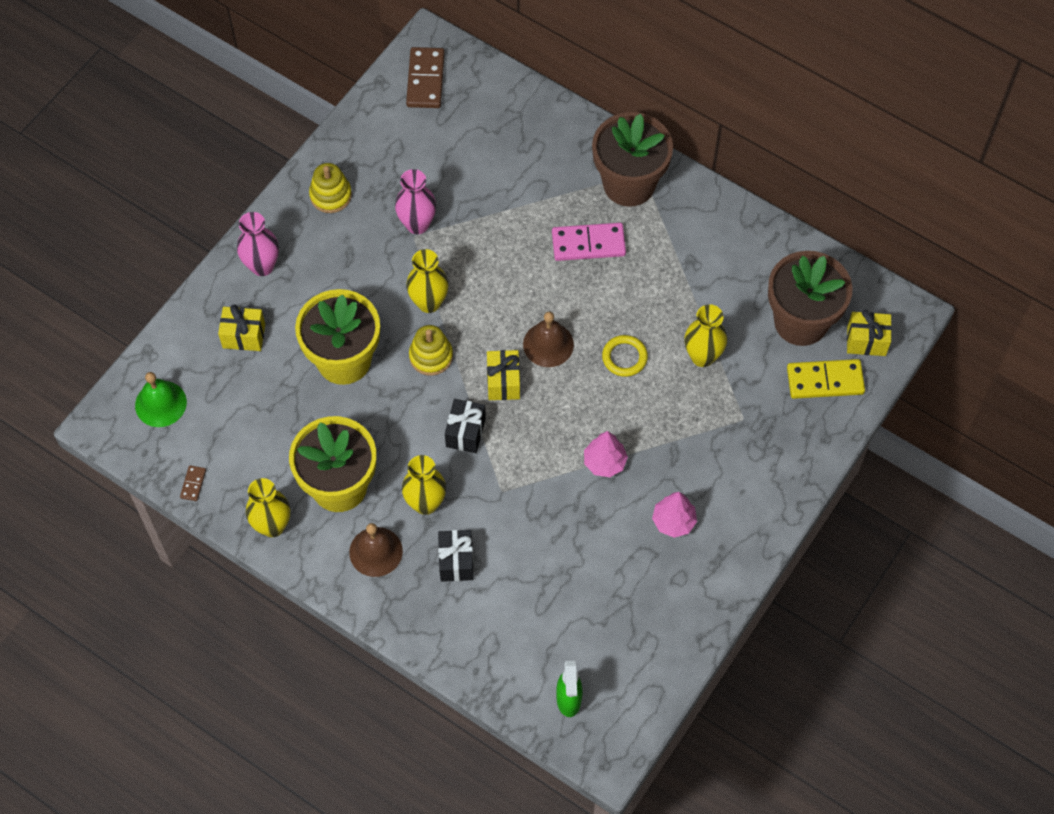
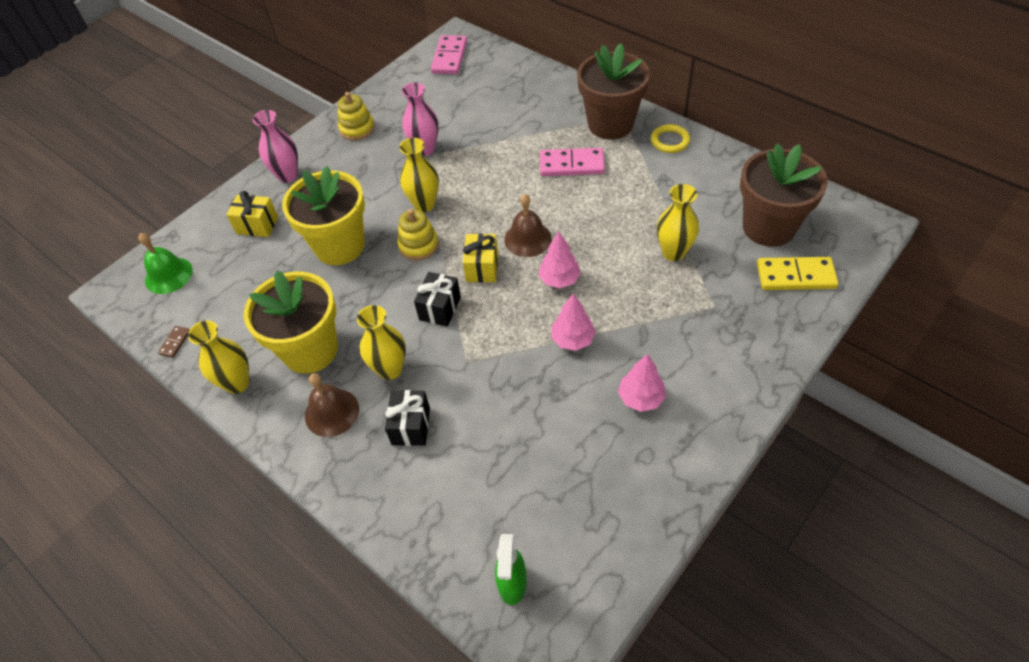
camera: 10 degrees right, 10 degrees down
brown domino [406,47,445,108] -> pink domino [431,35,467,74]
yellow ring [602,335,648,377] -> yellow ring moved to [651,124,690,153]
yellow gift [847,310,892,356] -> none
none -> pink tree [538,231,581,288]

